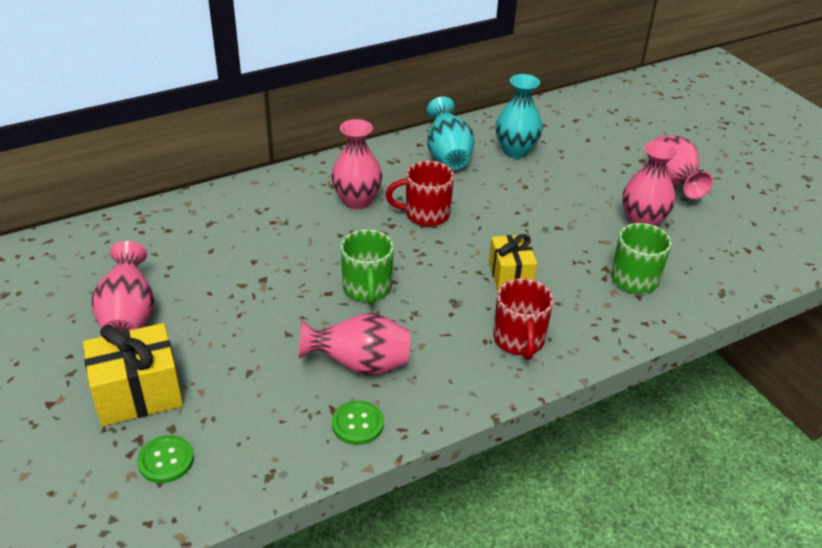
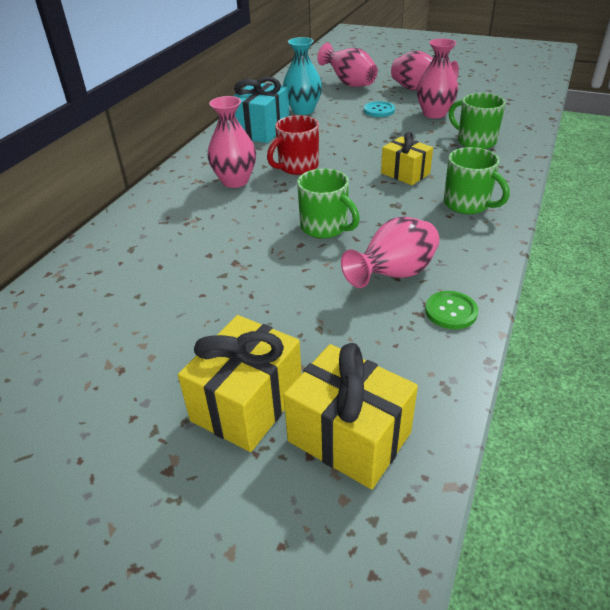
camera: 35 degrees left, 0 degrees up
pink vase [92,241,155,331] -> pink vase moved to [317,43,378,87]
green button [137,435,194,483] -> yellow gift [283,343,418,489]
turquoise vase [427,97,475,170] -> turquoise gift [233,77,289,143]
red mug [494,278,554,360] -> green mug [444,147,510,214]
none -> turquoise button [364,101,395,117]

